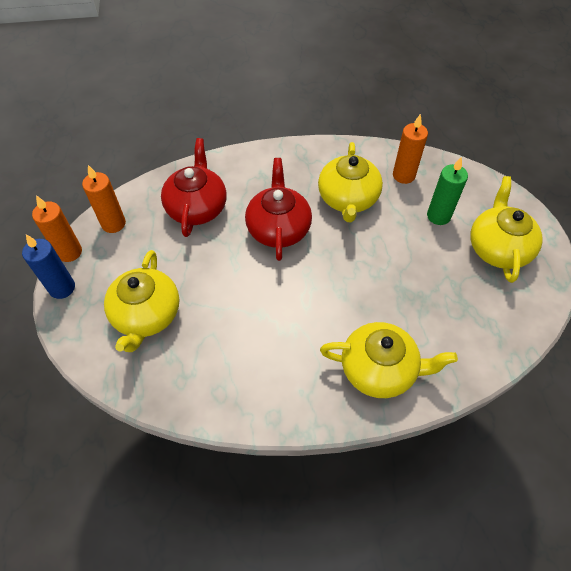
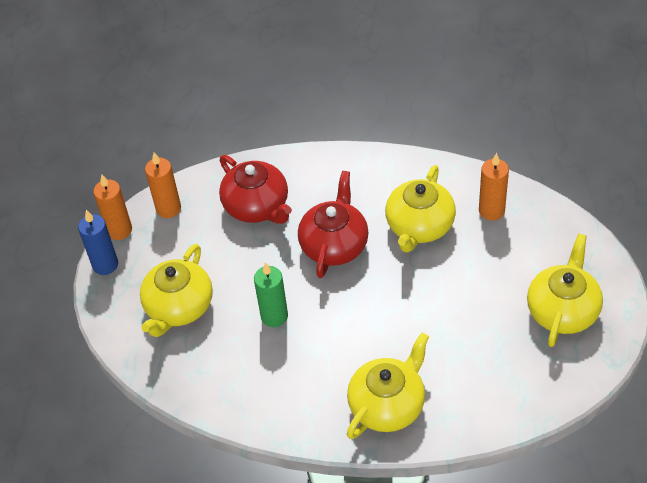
camera: 20 degrees right, 5 degrees down
red teapot [161,138,227,237] -> red teapot turned 120 degrees clockwise [219,155,292,224]
yellow teapot [320,322,458,398] -> yellow teapot turned 75 degrees counterclockwise [347,333,429,439]
green candle [427,156,468,225] -> green candle moved to [254,262,288,327]

